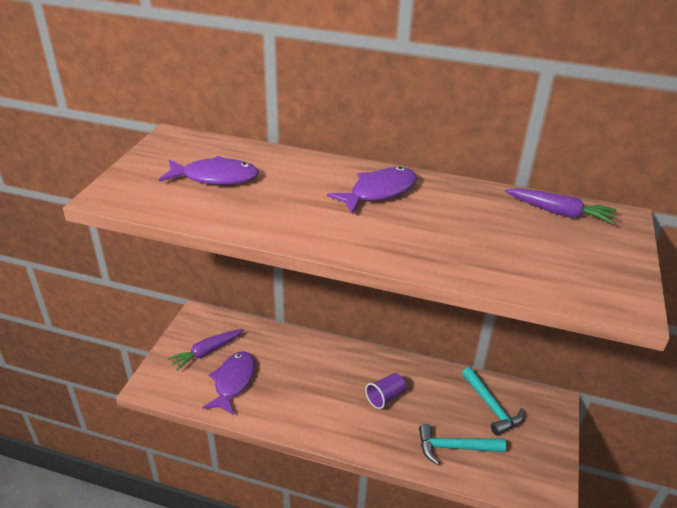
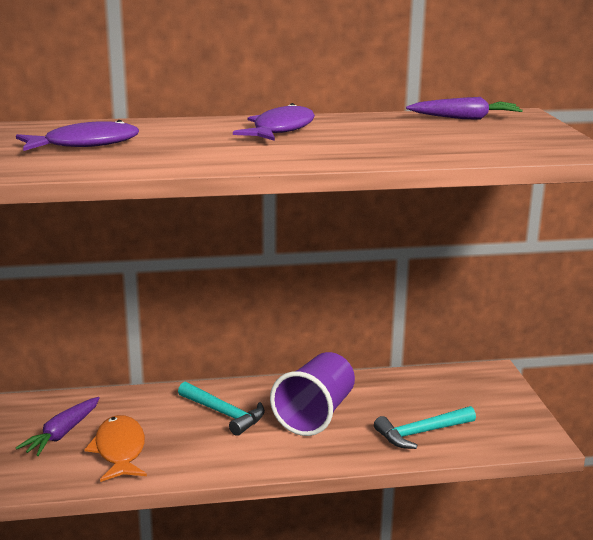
camera: 25 degrees left, 15 degrees down
purple fish [203,351,255,415] -> orange fish [84,415,147,482]
purple cup [365,373,406,409] -> purple cup [270,352,355,436], size x1.90
turquoise hammer [462,367,524,436] -> turquoise hammer moved to [178,382,265,436]

